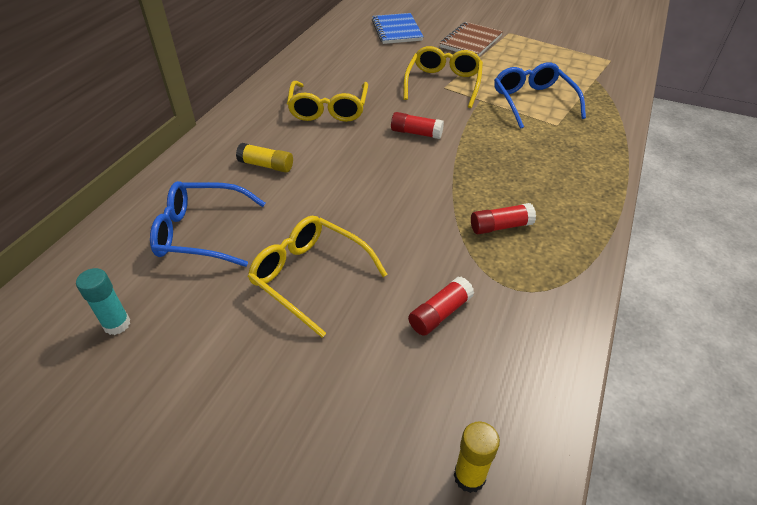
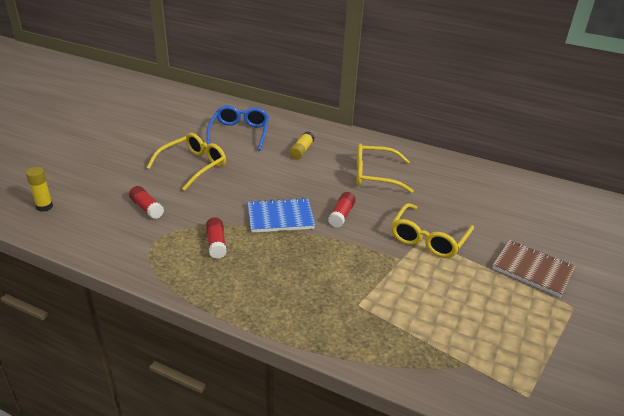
camera: 90 degrees right, 10 degrees down
turquoise glue stick [76,268,130,335] -> none
blue notebook [372,13,424,44] -> blue notebook moved to [248,198,315,233]
yellow glasses [404,46,483,108] -> yellow glasses turned 105 degrees clockwise [391,203,474,258]
blue glasses [494,62,586,129] -> none

